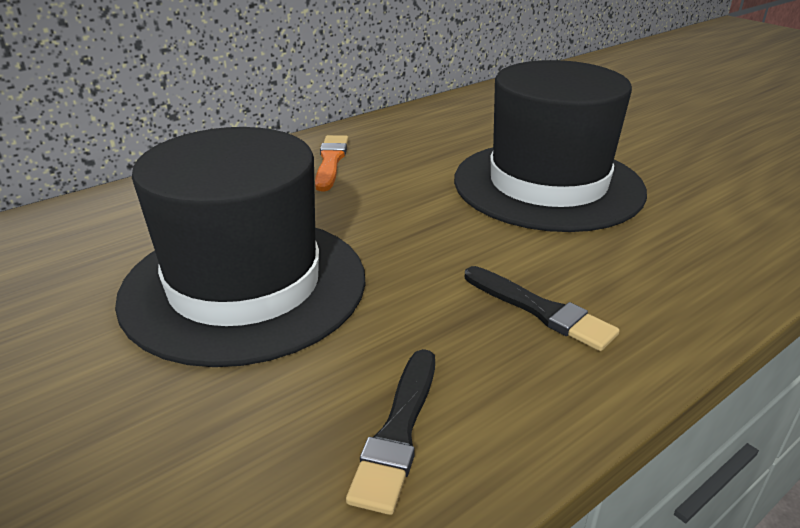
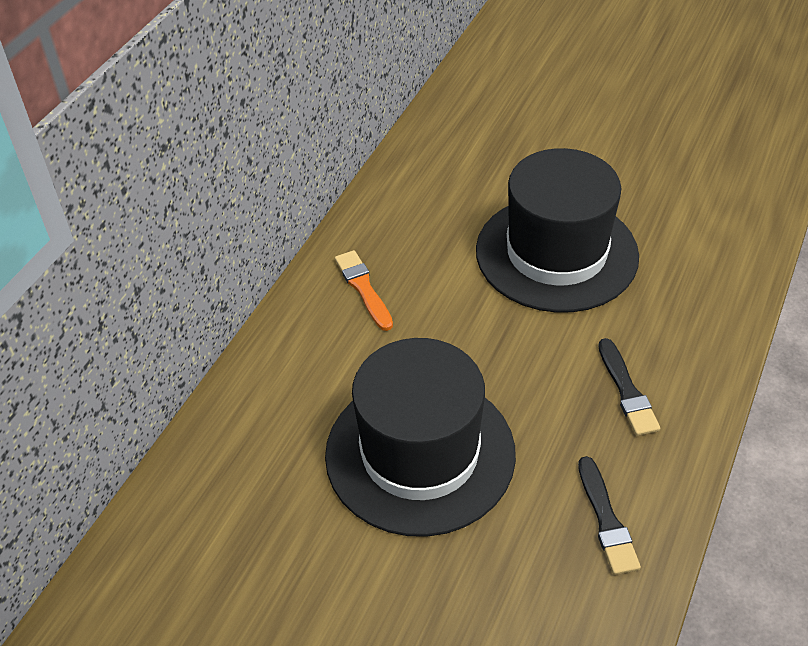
camera: 25 degrees left, 15 degrees up
black brush [465,266,620,351] -> black brush turned 60 degrees clockwise [598,338,660,436]

